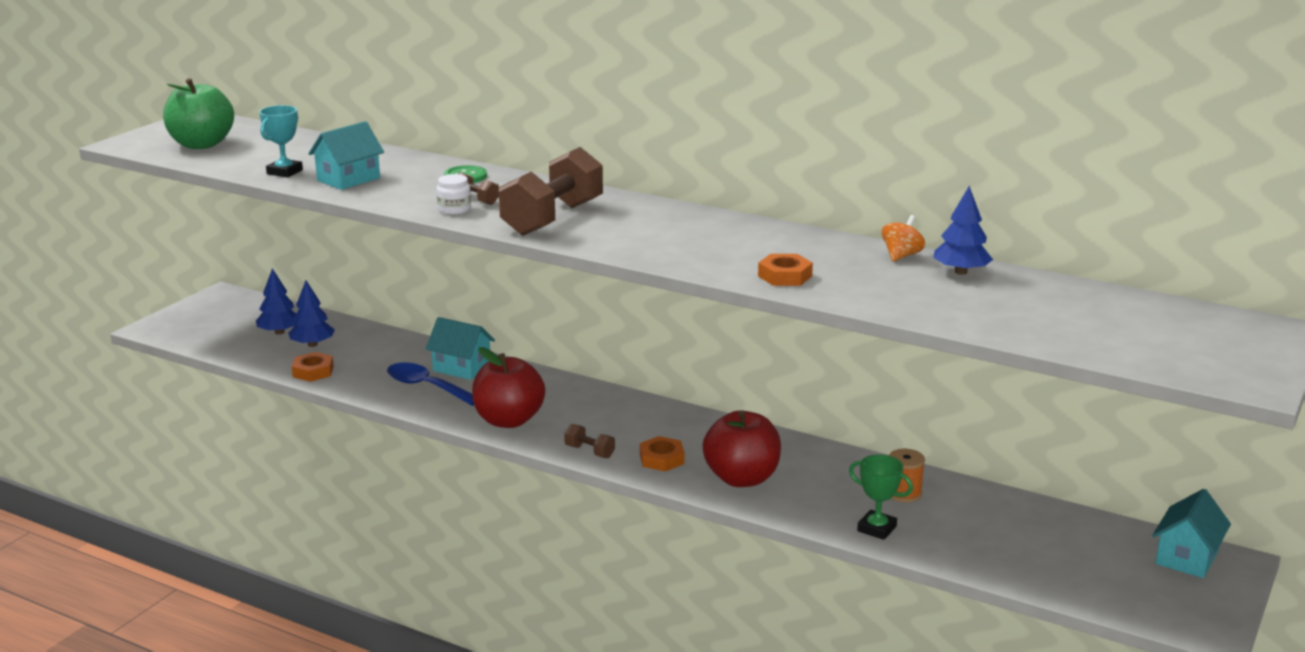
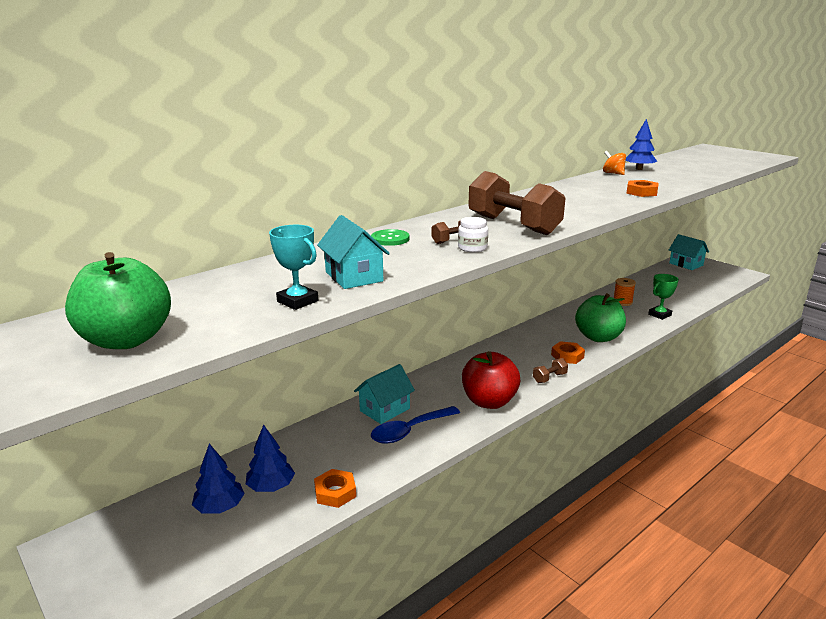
camera: 70 degrees left, 0 degrees up
red apple [703,410,781,487] -> green apple [575,293,626,342]

